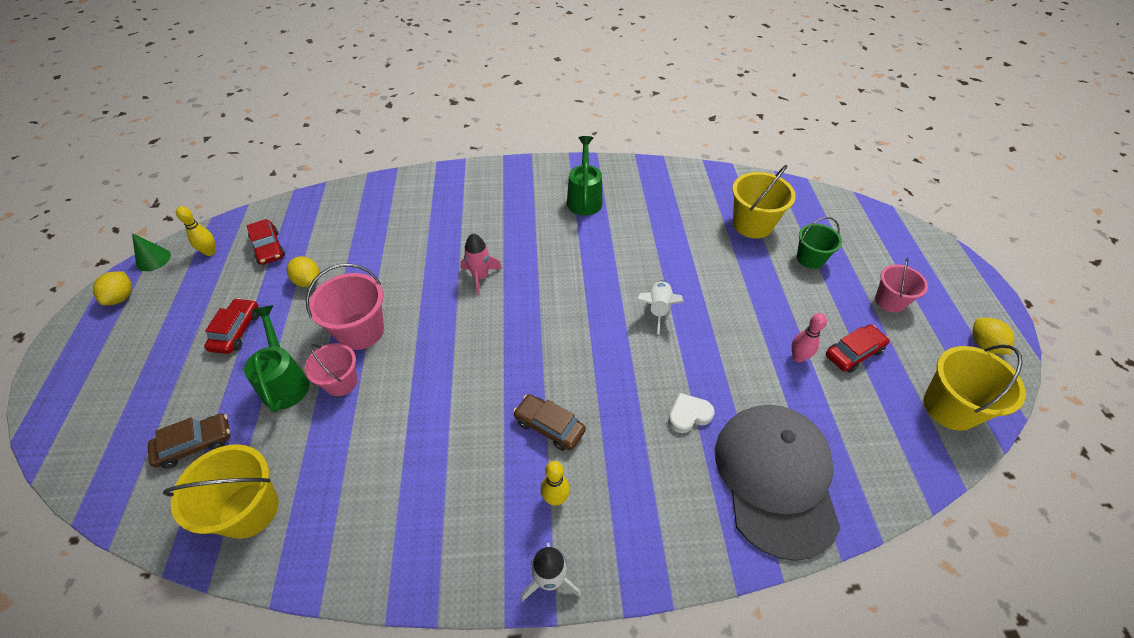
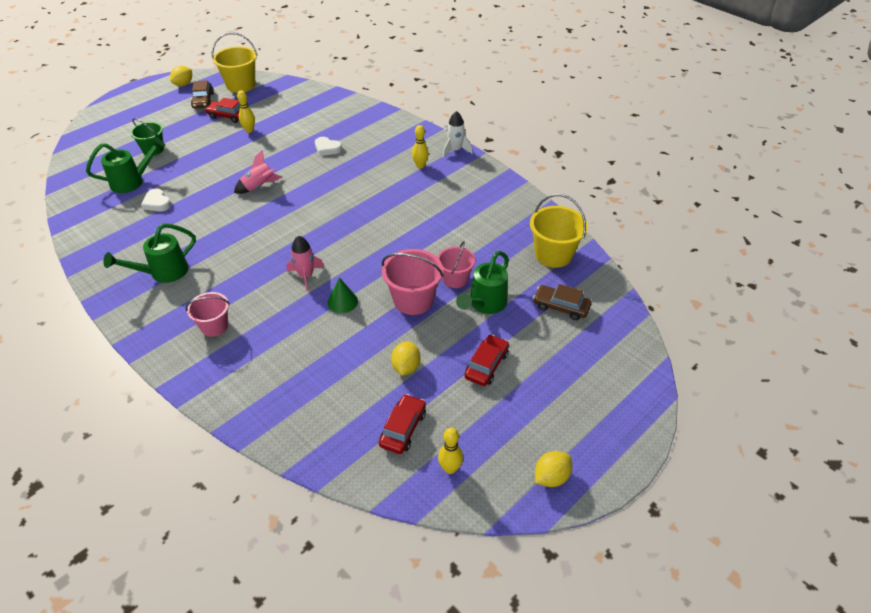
camera: 130 degrees left, 5 degrees down
green cone [132,233,171,271] -> green cone moved to [328,277,358,313]
red car [204,298,259,354] -> red car turned 150 degrees clockwise [465,335,509,386]
brown car [513,394,586,451] -> brown car moved to [191,80,214,109]
white rocket [637,281,684,334] -> pink rocket [234,150,282,194]
grey cap [715,405,840,561] -> none
yellow bucket [732,165,796,239] -> green watering can [86,137,165,193]
pink bowling pin [792,313,827,362] -> yellow bowling pin [237,90,255,133]
pink bucket [875,258,928,313] -> pink bucket moved to [186,292,230,337]
none -> white heart [141,189,171,211]

